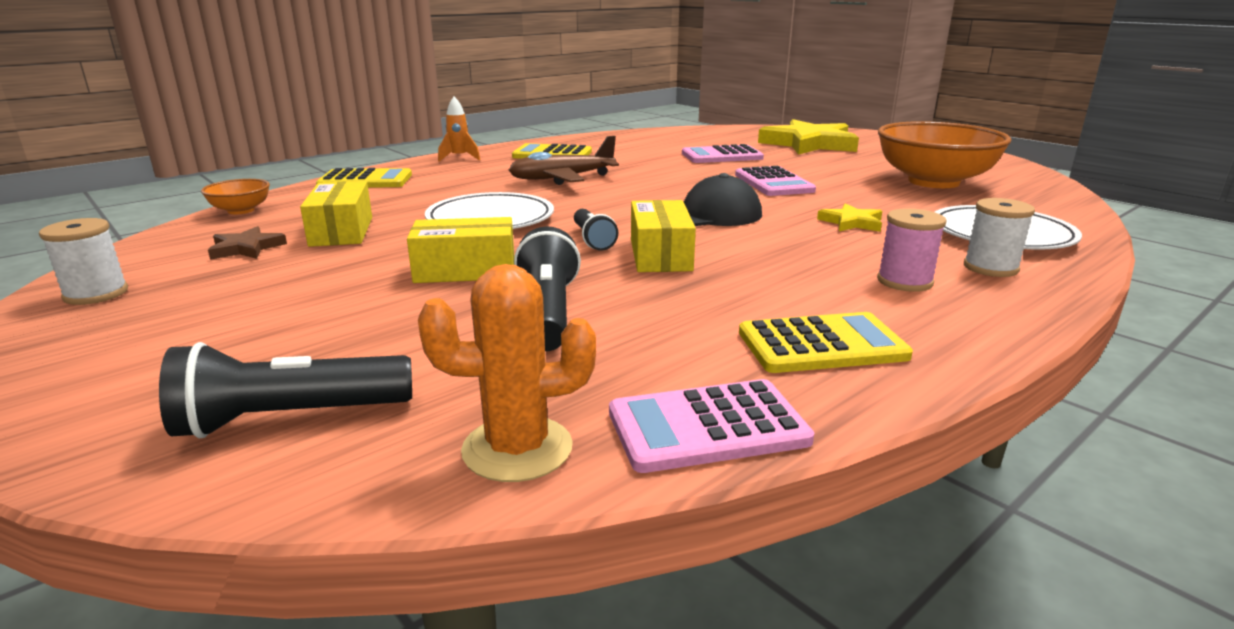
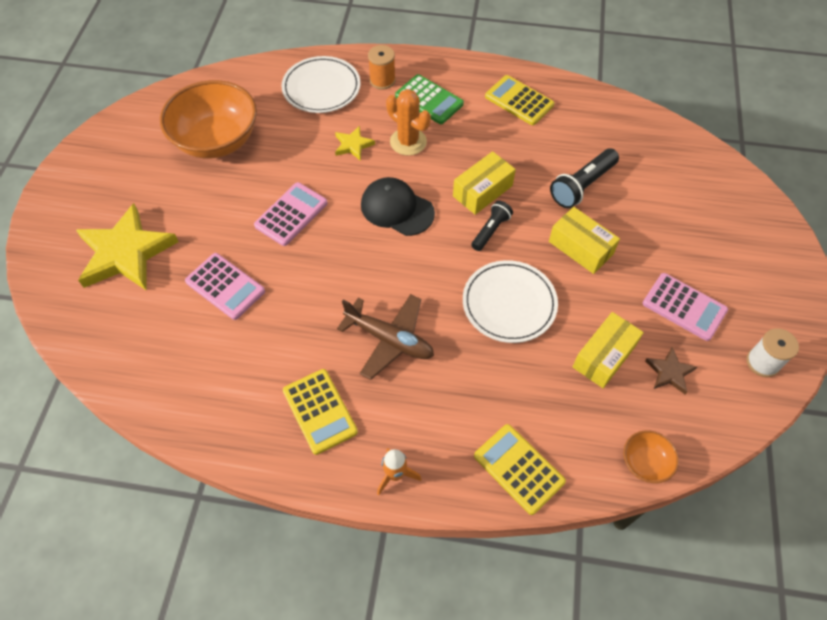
camera: 130 degrees left, 35 degrees up
black flashlight [159,342,412,438] -> none
orange cactus [418,264,596,482] -> orange cactus moved to [386,89,431,156]
pink calculator [609,379,814,473] -> pink calculator moved to [643,273,728,341]
pink spool [877,208,946,292] -> green calculator [395,74,464,124]
white spool [964,198,1035,277] -> orange spool [368,45,396,90]

